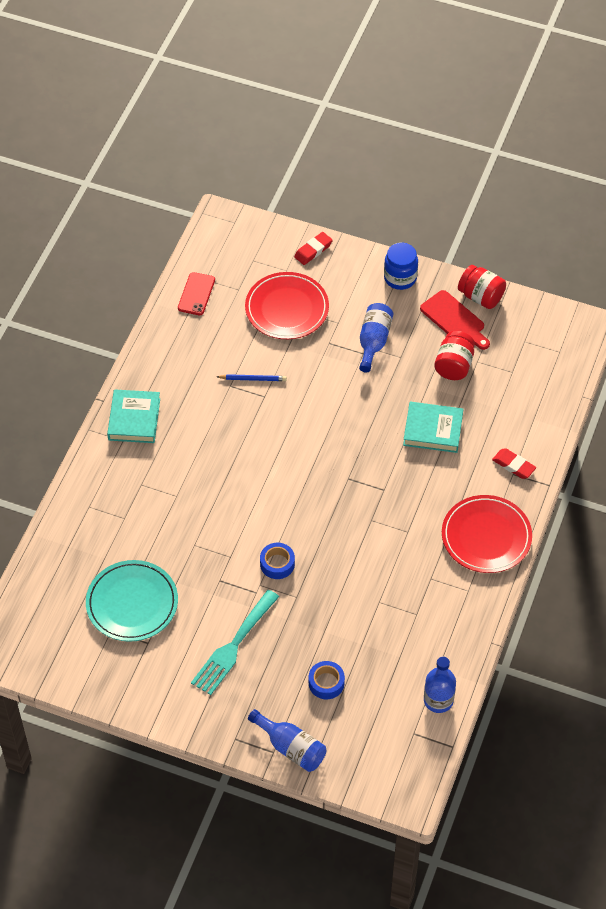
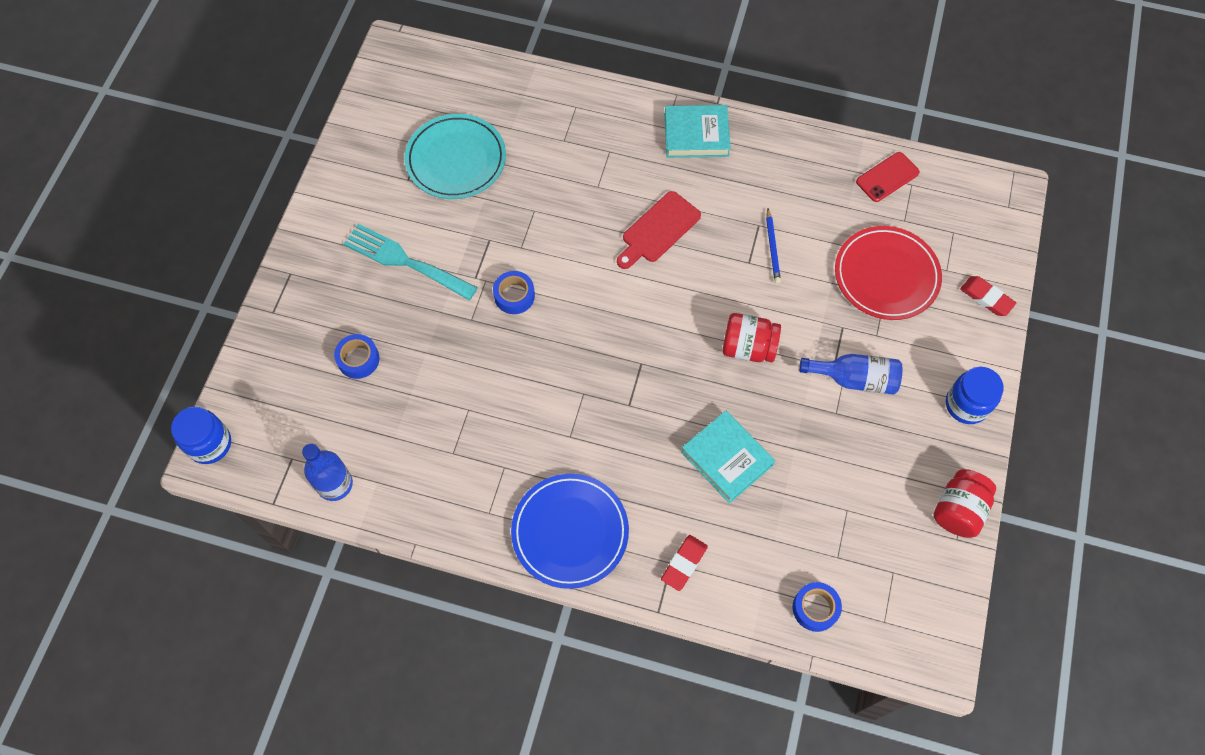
camera: 85 degrees right, 10 degrees up
red phone [178,272,215,315] -> red phone turned 45 degrees counterclockwise [856,152,920,202]
blue bottle [248,709,327,772] -> none
turquoise book [403,402,463,453] -> turquoise book turned 45 degrees counterclockwise [681,411,775,503]
red cutting board [420,290,490,350] -> red cutting board moved to [617,191,701,269]
red jar [434,331,475,380] -> red jar moved to [722,313,781,362]
red plate [442,495,532,573] -> blue plate [511,474,629,589]
none -> blue jar [171,407,231,464]
none -> blue tape [793,582,842,632]

